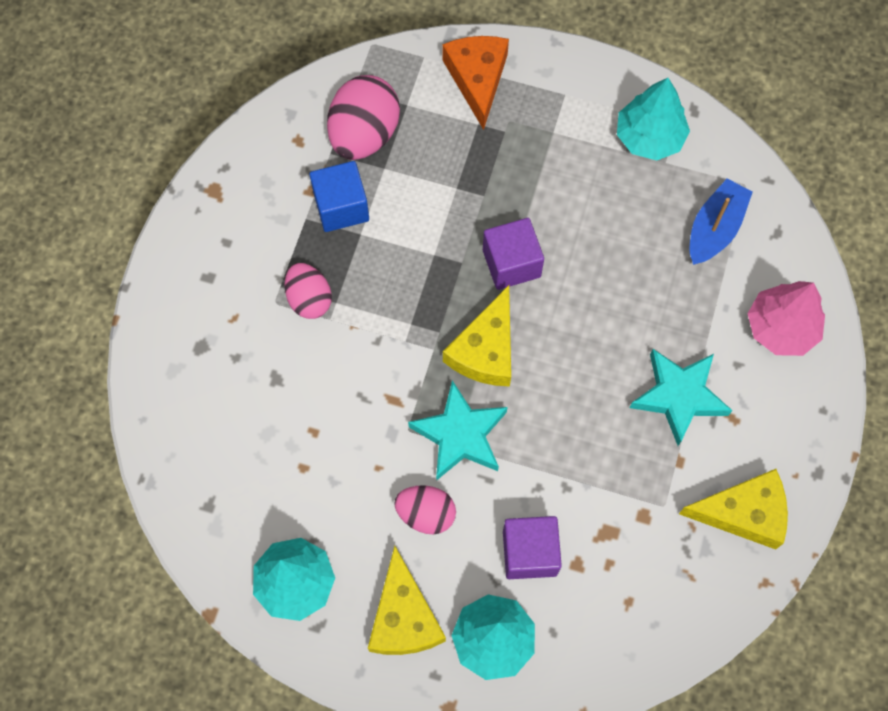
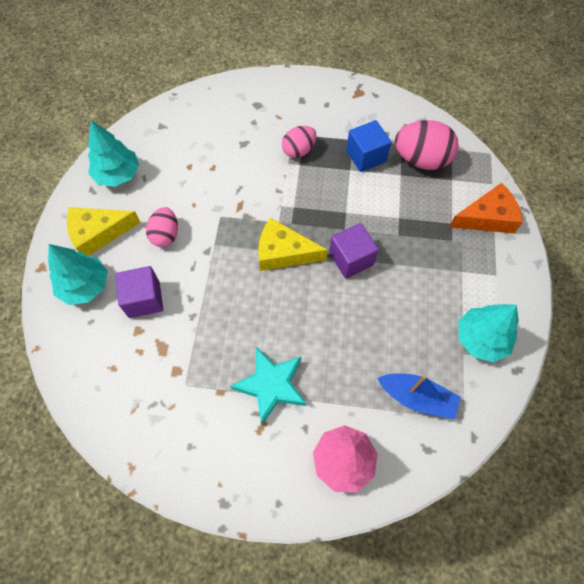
camera: 80 degrees right, 5 degrees down
turquoise star [408,380,508,481] -> none
yellow cheese [679,469,788,550] -> none

